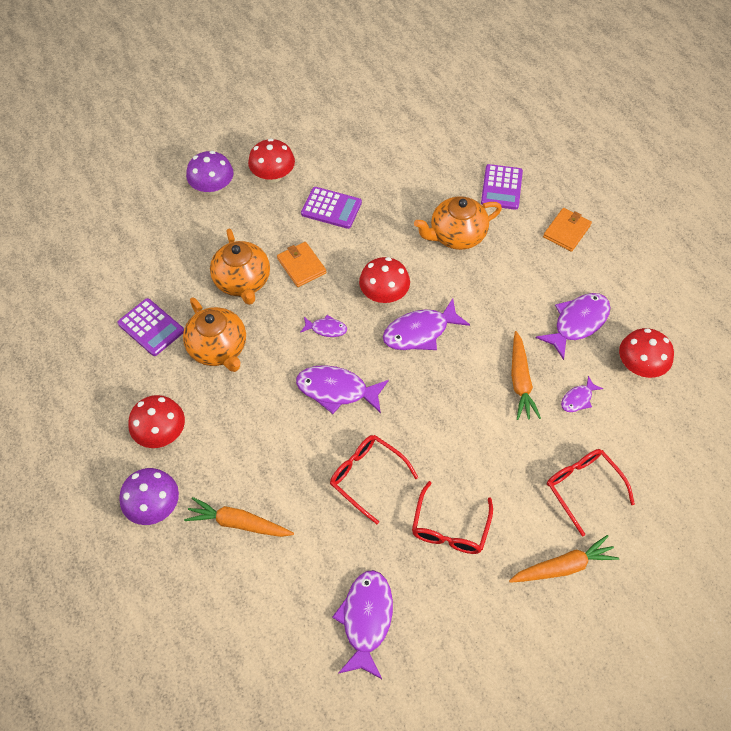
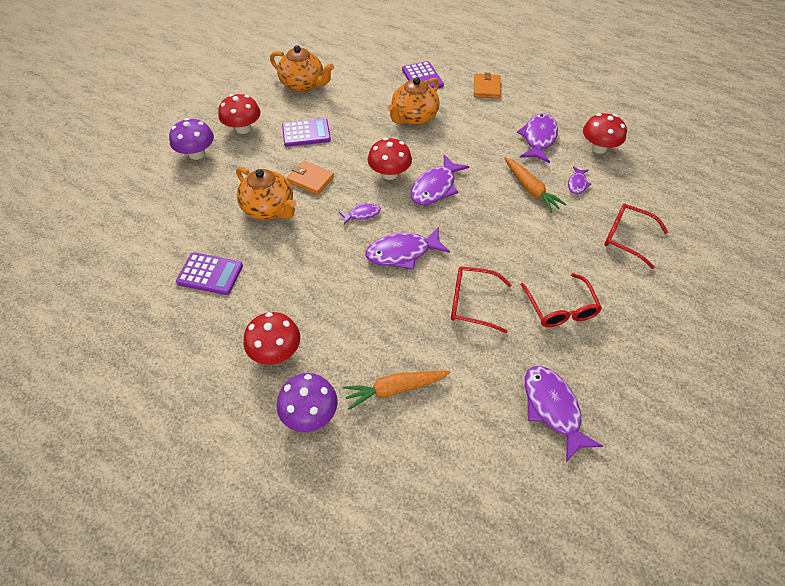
camera: 30 degrees left, 5 degrees down
orange teapot [183,297,246,372] -> orange teapot moved to [270,45,334,92]
orange carrot [509,535,619,583] -> none

